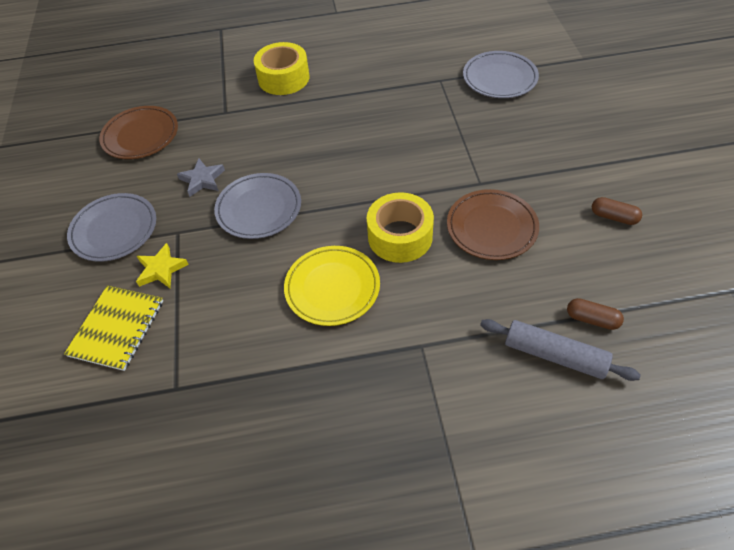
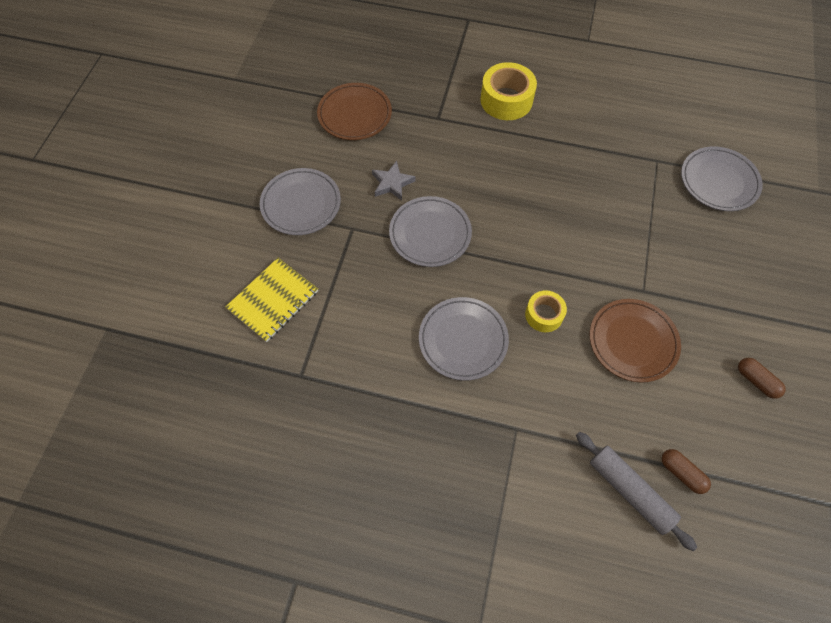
camera: 20 degrees right, 10 degrees up
yellow star [136,243,189,288] -> none
yellow plate [284,246,380,326] -> grey plate [419,297,509,381]
yellow tape [367,192,434,263] -> yellow tape [525,290,567,332], size x0.60

